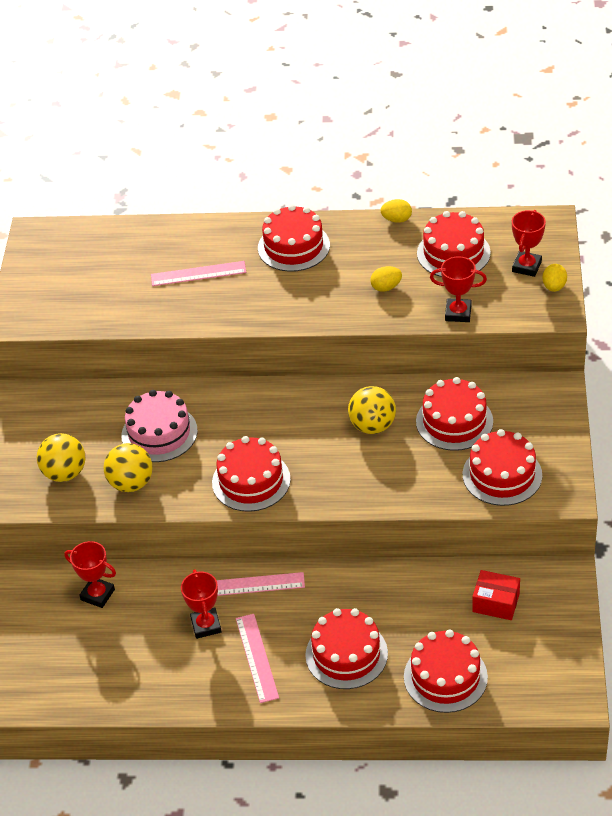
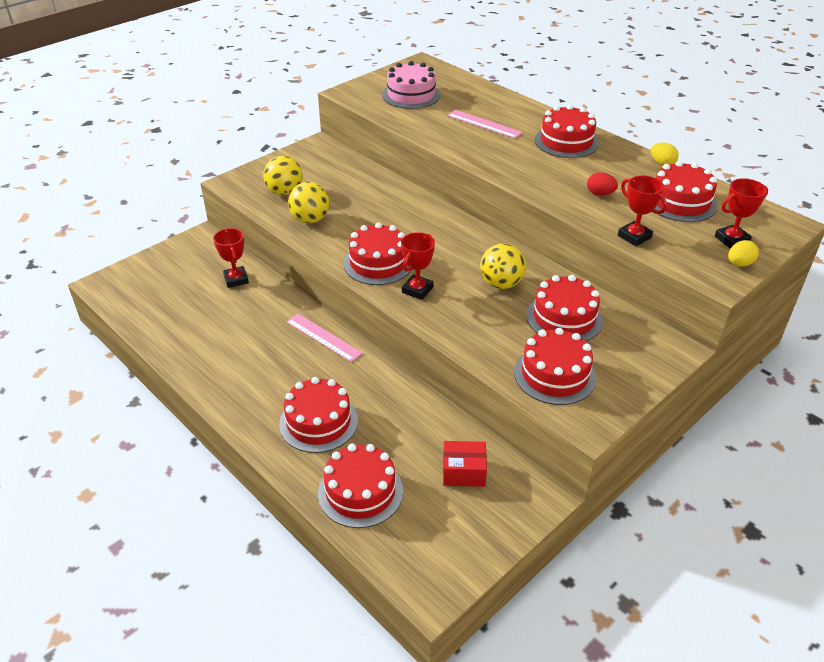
camera: 40 degrees right, 5 degrees down
pink cake [121,390,198,462] -> pink cake moved to [382,61,440,109]
red trophy [181,569,222,639] -> red trophy moved to [401,232,435,300]
pink ruler [236,614,279,703] -> none
yellow egg [370,266,402,292] -> red egg [587,172,618,196]
red box [472,570,520,620] -> red box turned 60 degrees counterclockwise [443,441,487,487]

